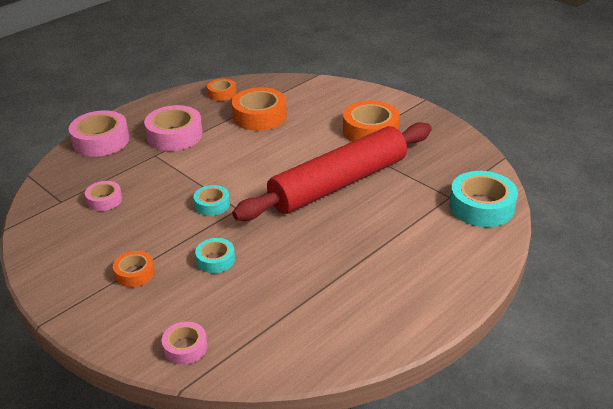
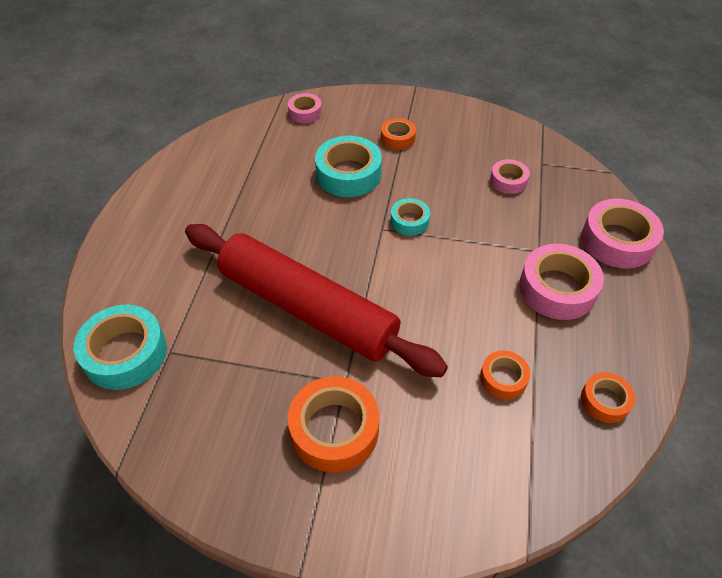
camera: 145 degrees right, 15 degrees up
turquoise tape [195,238,235,273] -> turquoise tape [315,136,382,197], size x1.80
orange tape [232,87,287,131] -> orange tape [480,351,530,400], size x0.56
red rolling pin [232,122,432,221] -> red rolling pin turned 75 degrees counterclockwise [185,224,448,377]

